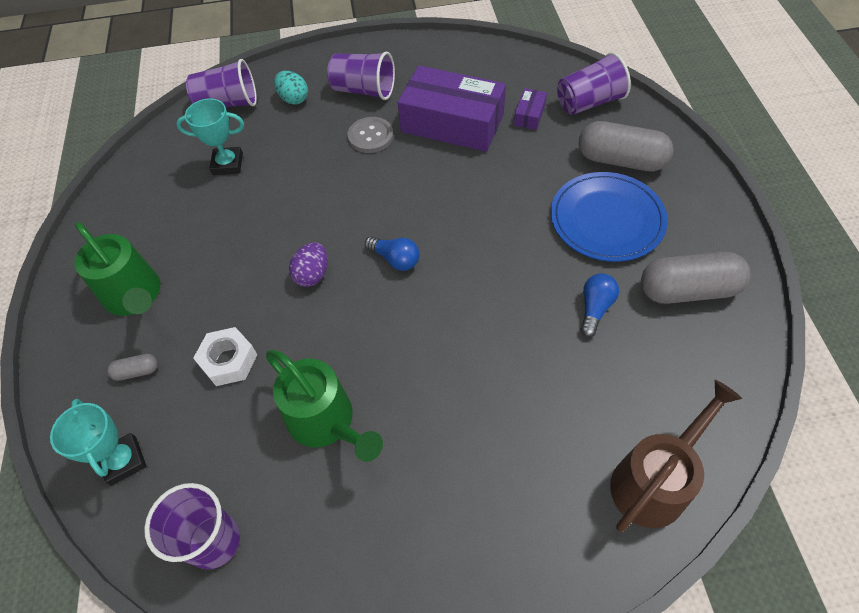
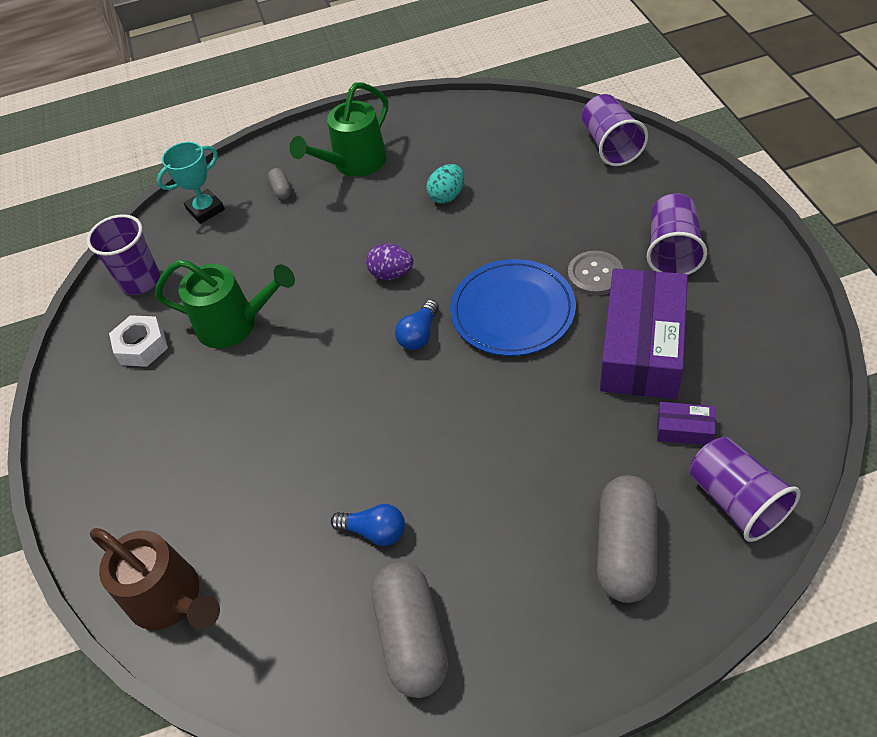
camera: 85 degrees right, 5 degrees down
turquoise trophy [176,99,244,175] -> none
white nut [193,327,257,386] -> white nut moved to [109,315,168,367]
green watering can [266,350,383,462] -> green watering can turned 120 degrees counterclockwise [155,259,295,348]
turquoise egg [274,71,308,105] -> turquoise egg moved to [426,164,464,204]
blue plate [551,172,668,262] -> blue plate moved to [450,259,576,356]

